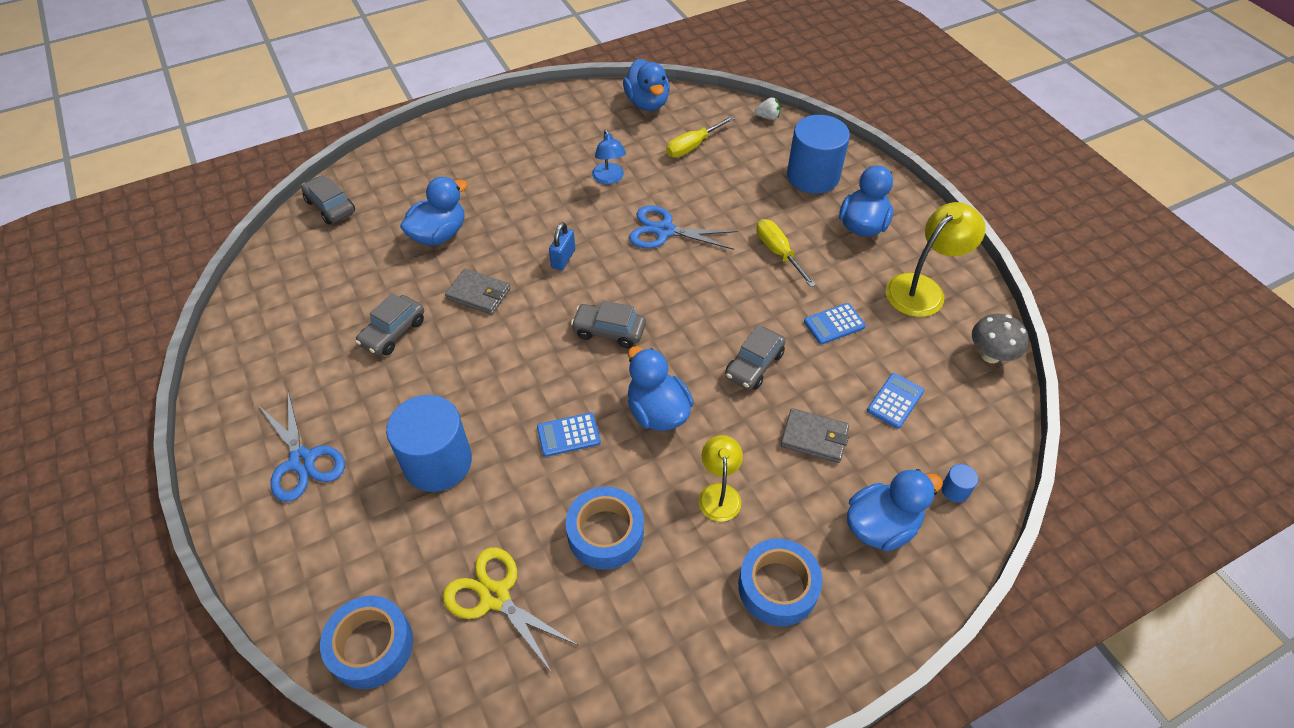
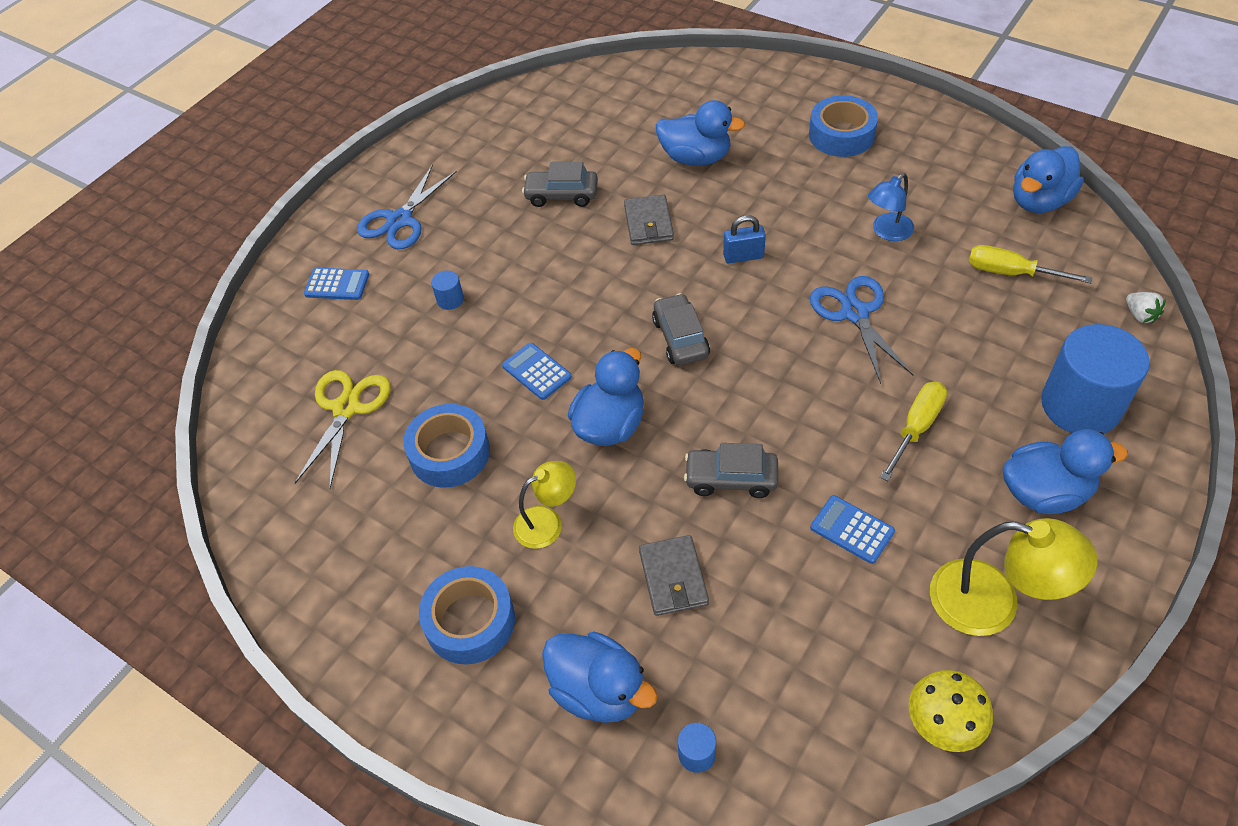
camera: 65 degrees right, 0 degrees up
grey car [301,175,355,224] -> none
blue tape [320,596,413,689] -> blue tape moved to [809,95,878,157]
blue cylinder [386,395,472,492] -> blue cylinder [431,271,464,310], size x0.40
blue calculator [867,373,924,429] -> blue calculator moved to [304,268,369,300]
grey mushroom [972,314,1029,363] -> yellow mushroom [909,670,993,752]

